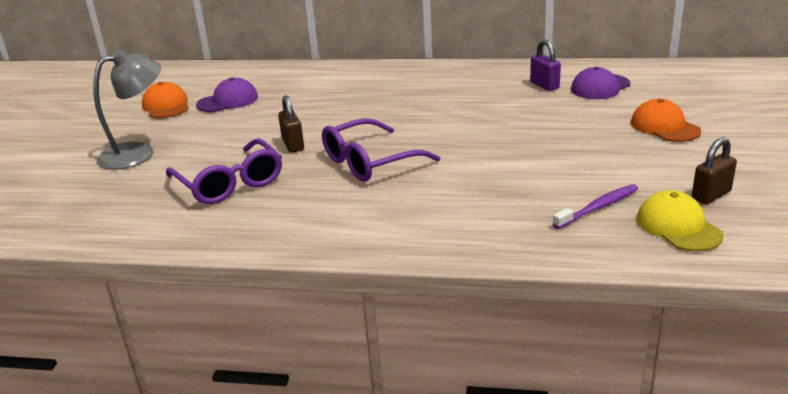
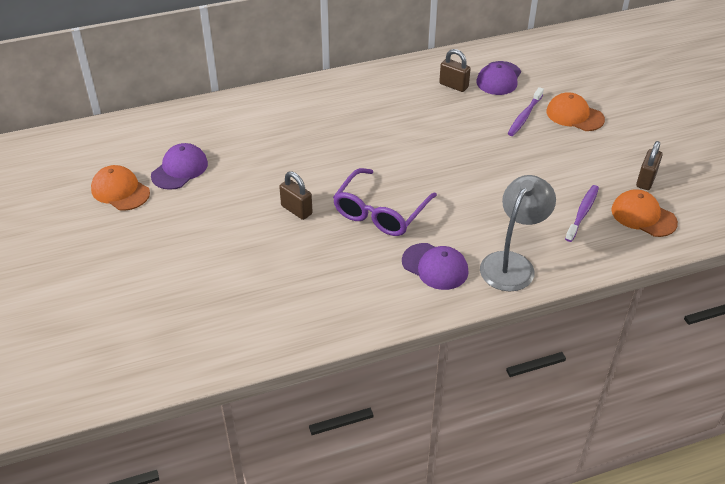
camera: 30 degrees left, 15 degrees up
grey lamp [94,50,161,169] -> grey lamp moved to [480,175,556,292]
purple glasses [166,138,282,204] -> none
purple padlock [530,40,561,91] -> brown padlock [439,49,471,92]
yellow cap [637,190,724,251] -> orange cap [611,189,678,237]
none -> purple cap [402,243,469,290]
none -> purple toothbrush [508,87,544,136]

